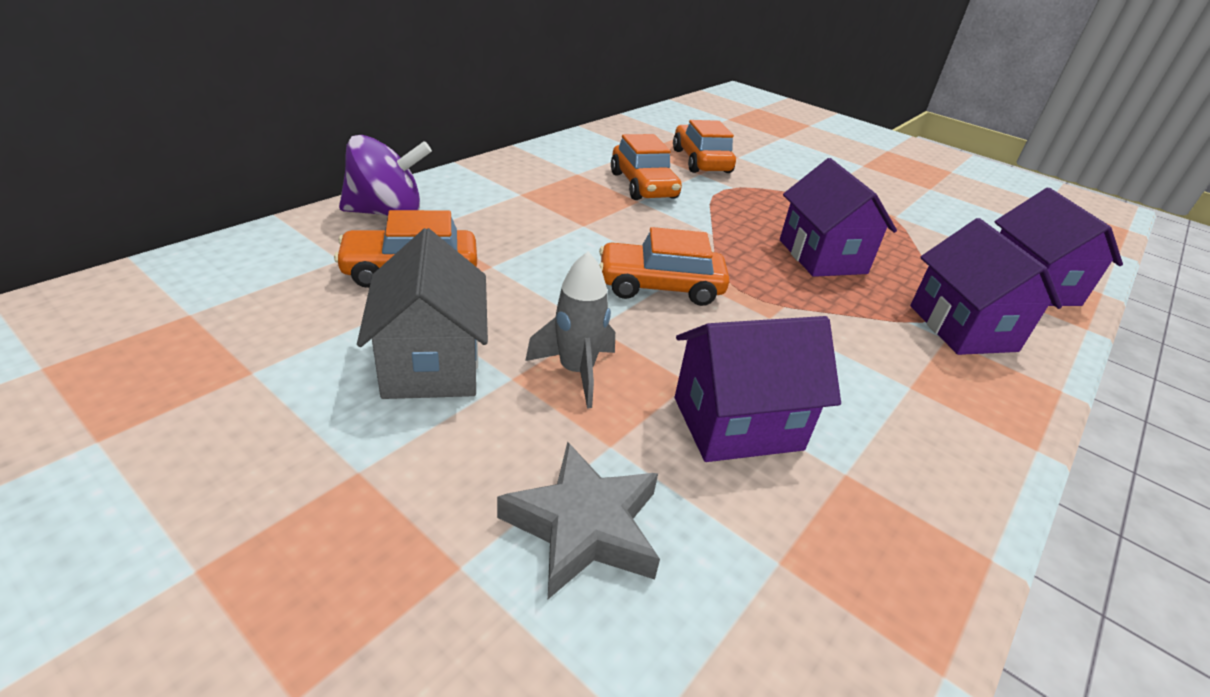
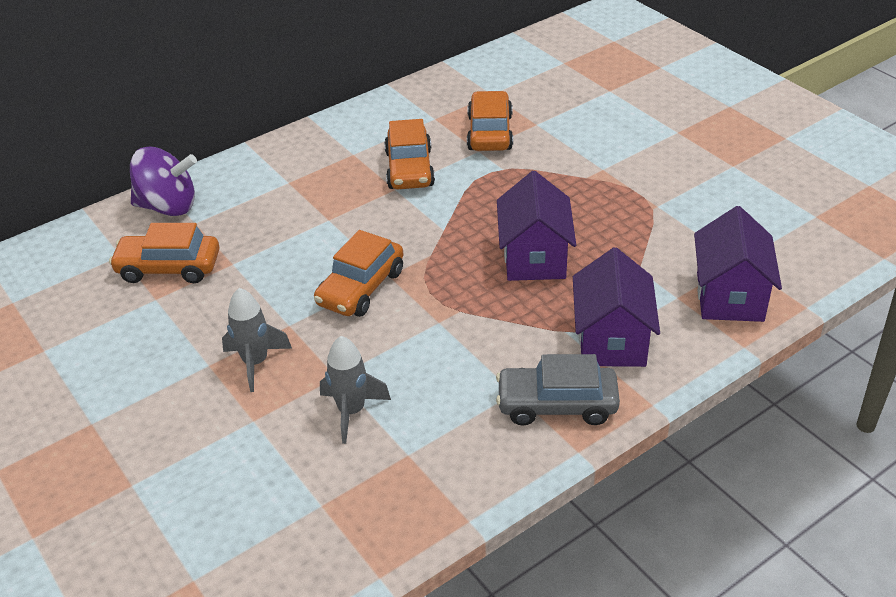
camera: 20 degrees right, 5 degrees up
grey house [357,228,488,399] -> none
grey star [497,441,660,599] -> none
orange car [599,227,729,306] -> orange car turned 75 degrees counterclockwise [314,230,404,317]
purple house [675,316,841,462] -> grey rocket [320,336,391,444]
none -> grey car [496,354,620,425]

